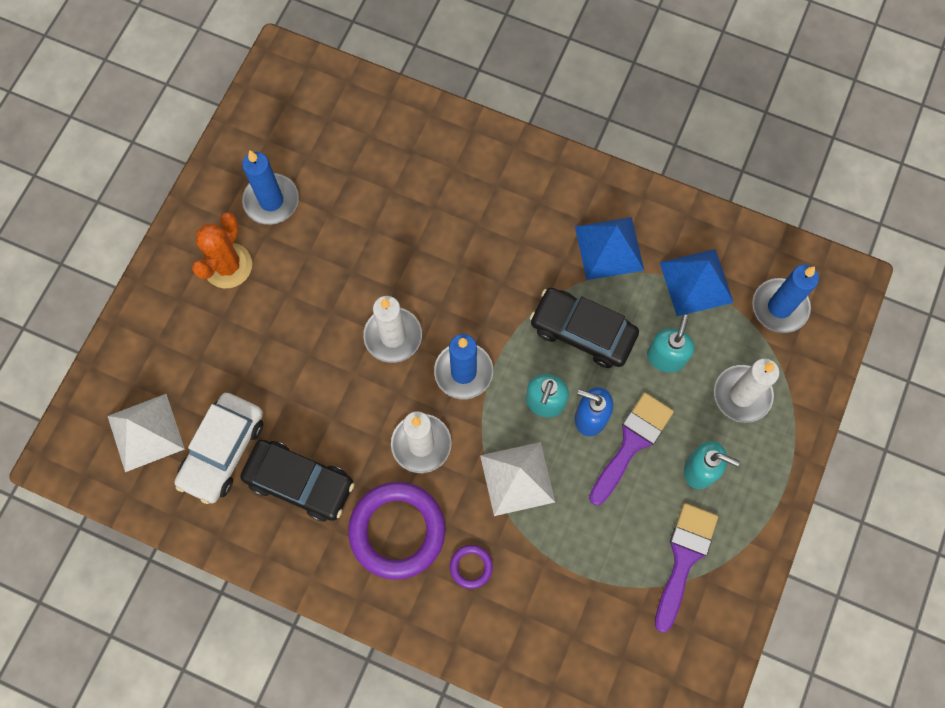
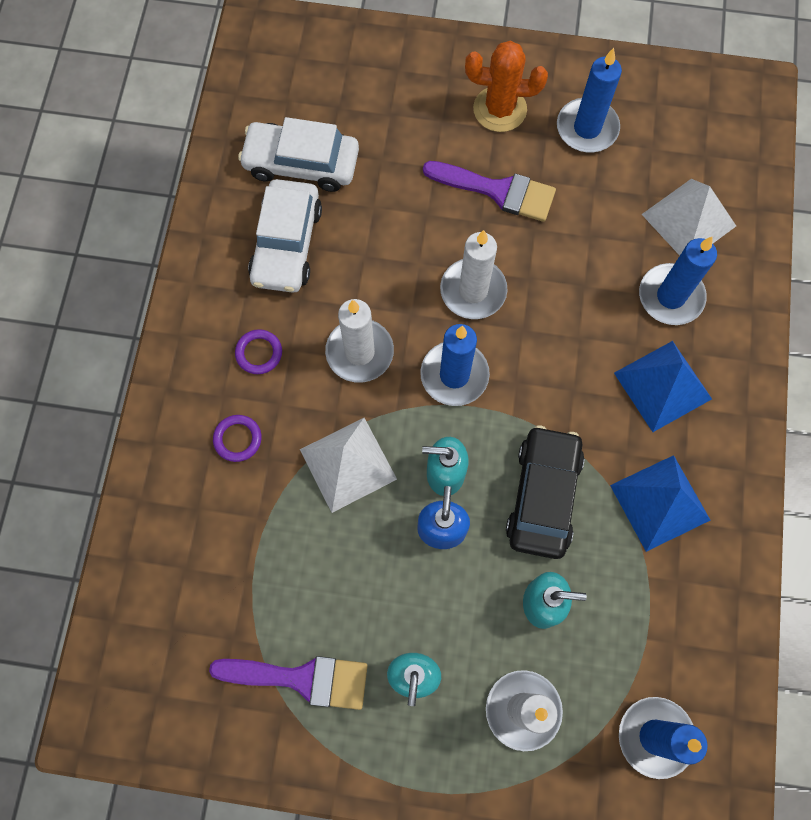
camera: 75 degrees right, 0 degrees up
white pyramid [108,394,185,472] -> white pyramid moved to [642,179,736,256]
black car [240,440,354,521] -> white car [248,179,322,293]
purple ring [348,482,445,580] -> purple ring [235,329,282,374], size x0.44
purple brush [589,392,674,506] -> purple brush moved to [423,161,556,222]
blue pyramid [659,249,734,316] -> blue pyramid moved to [614,341,712,432]
none -> blue candle [639,237,717,325]

